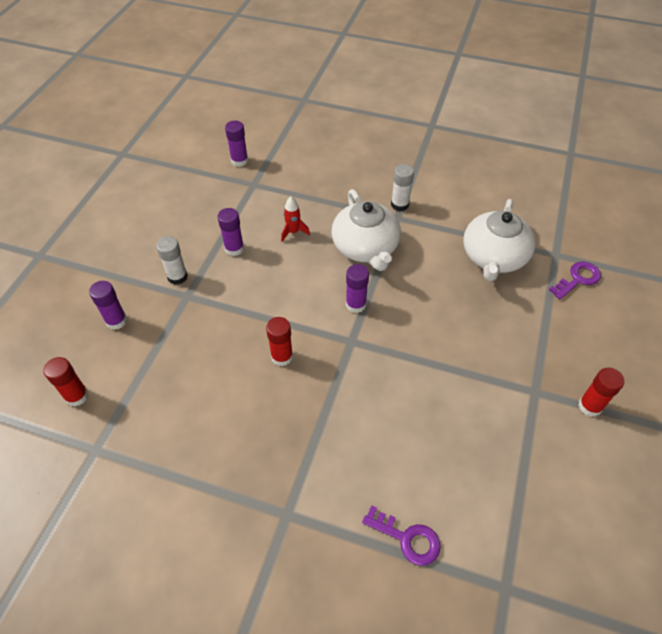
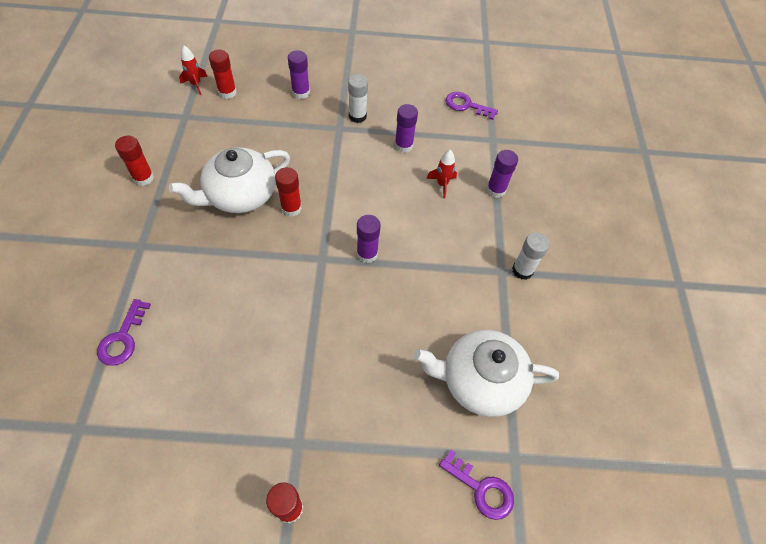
camera: 70 degrees right, 5 degrees up
purple glue stick [225,121,248,167] -> purple glue stick moved to [486,150,518,198]
white teapot [331,189,401,271] -> white teapot moved to [169,148,290,213]
none -> red glue stick [115,136,154,186]
none -> red rocket [179,46,208,95]
none -> purple key [446,92,498,120]

